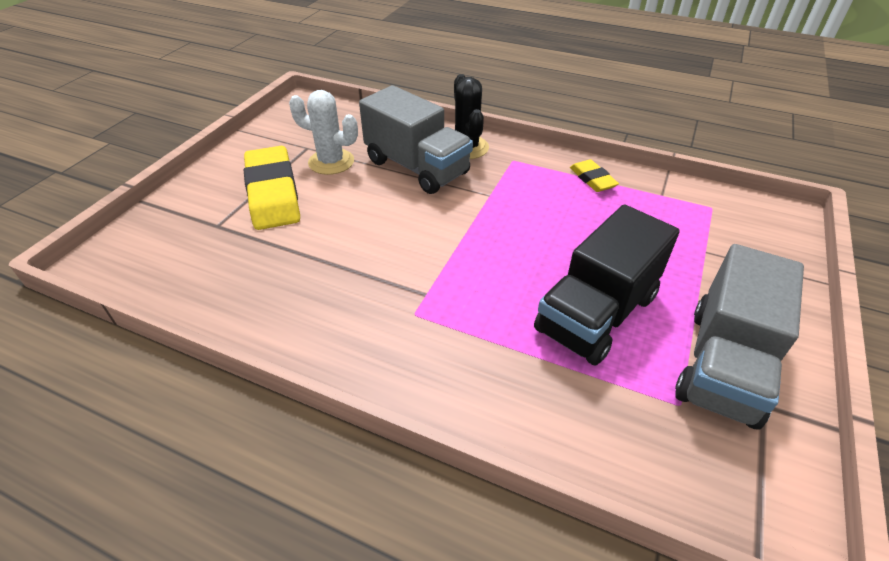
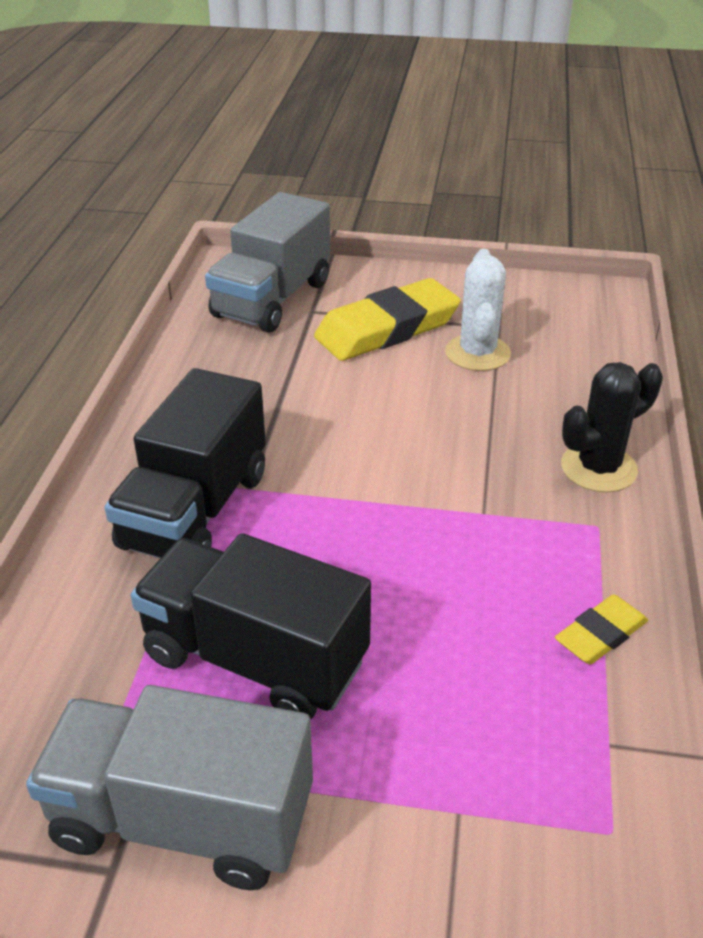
camera: 75 degrees right, 5 degrees down
grey truck [359,85,473,194] -> grey truck moved to [205,192,330,333]
none -> black truck [104,368,266,558]

